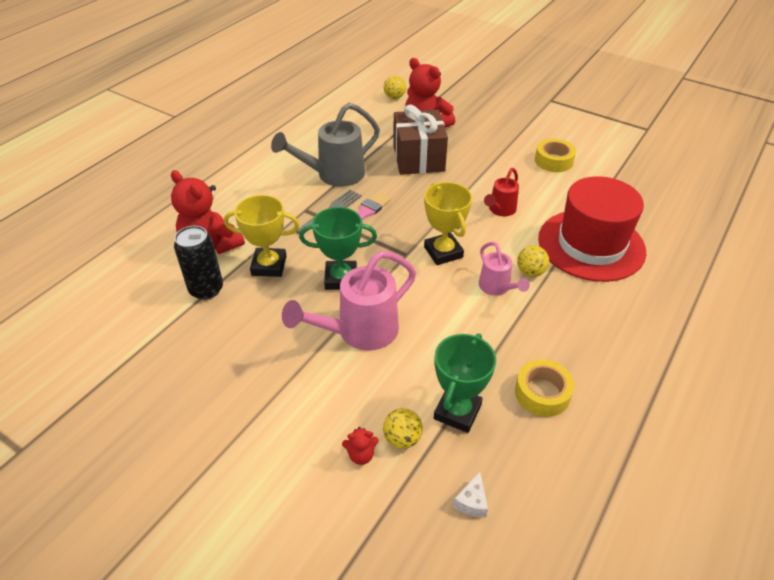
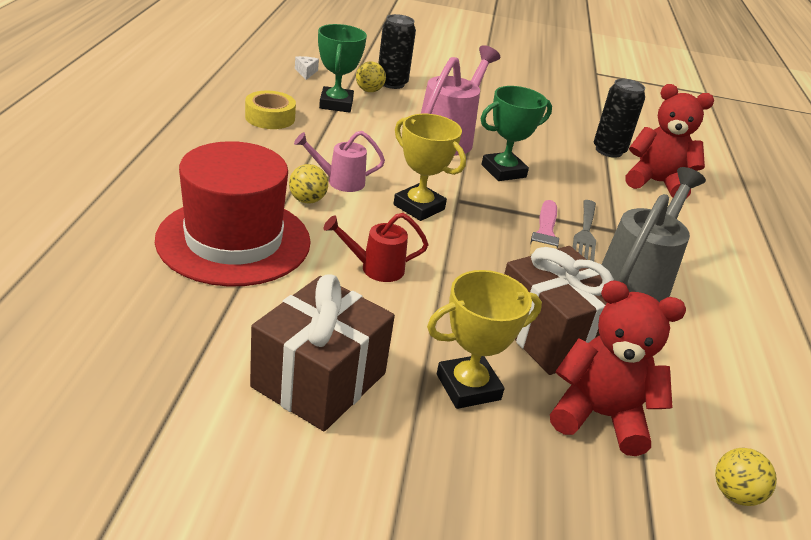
camera: 150 degrees right, 10 degrees down
yellow trophy [224,195,299,277] -> yellow trophy moved to [427,270,542,409]
red teddy bear [342,427,379,465] -> black can [378,14,416,89]
pink watering can [479,242,530,296] -> pink watering can turned 45 degrees counterclockwise [294,131,385,192]
red watering can [484,168,519,216] -> red watering can turned 105 degrees counterclockwise [324,213,428,282]
yellow tape [535,139,576,172] -> brown gift [250,274,395,431]

